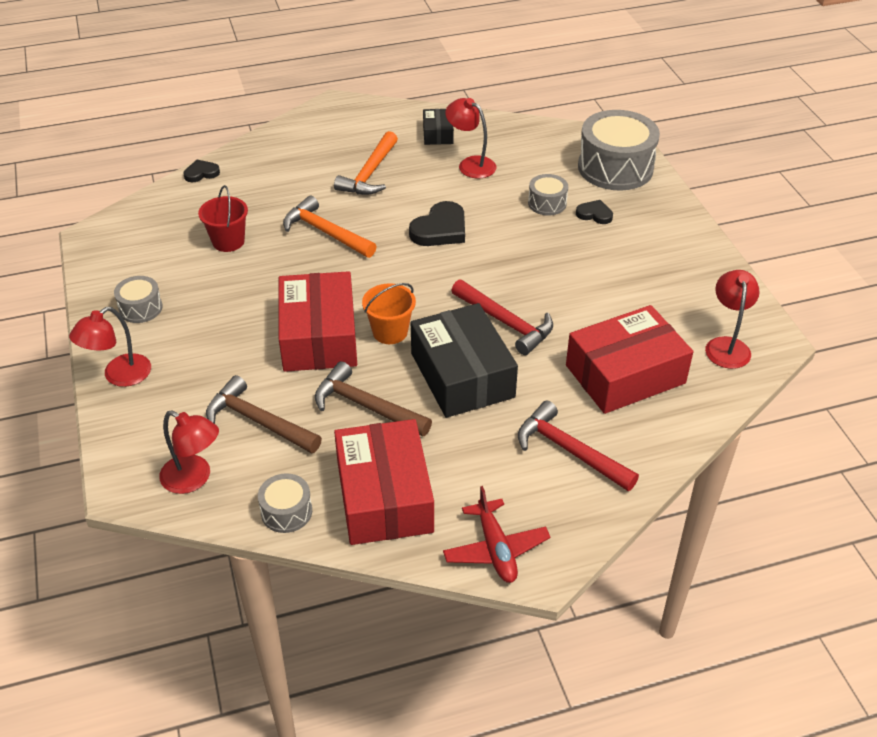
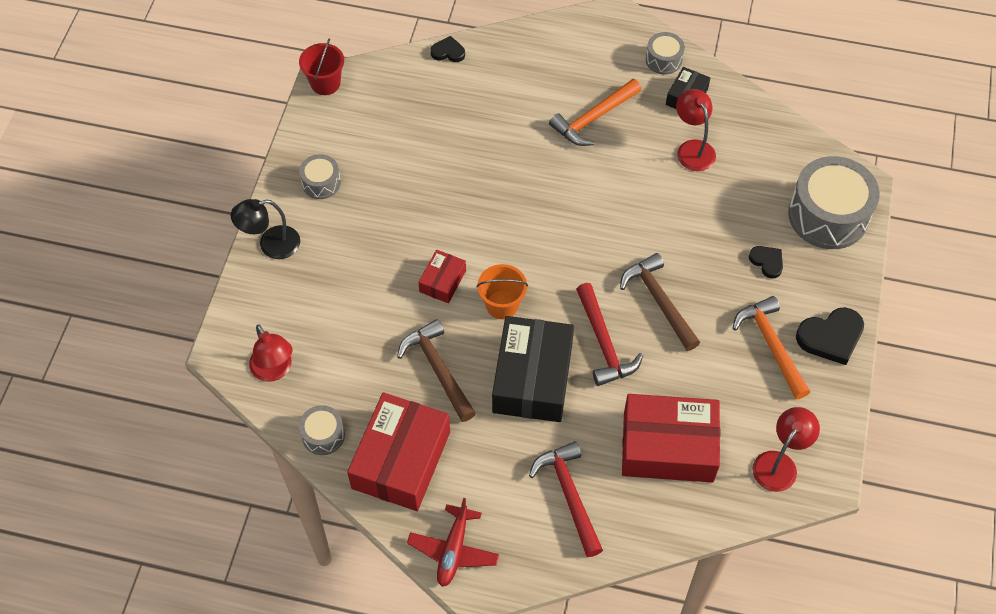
camera: 30 degrees right, 15 degrees up
red lamp [69,307,151,387] -> black lamp [230,199,300,259]
red bucket [198,185,248,252] -> red bucket moved to [299,39,344,95]
brown hammer [206,375,322,454] -> brown hammer moved to [620,253,700,351]
red box [279,271,357,372] -> red box [418,250,466,303], size x0.49
orange hammer [283,196,377,258] -> orange hammer moved to [733,296,810,399]
black heart [409,201,465,246] -> black heart moved to [796,307,864,365]
grey drum [528,174,568,215] -> grey drum moved to [646,32,685,75]

